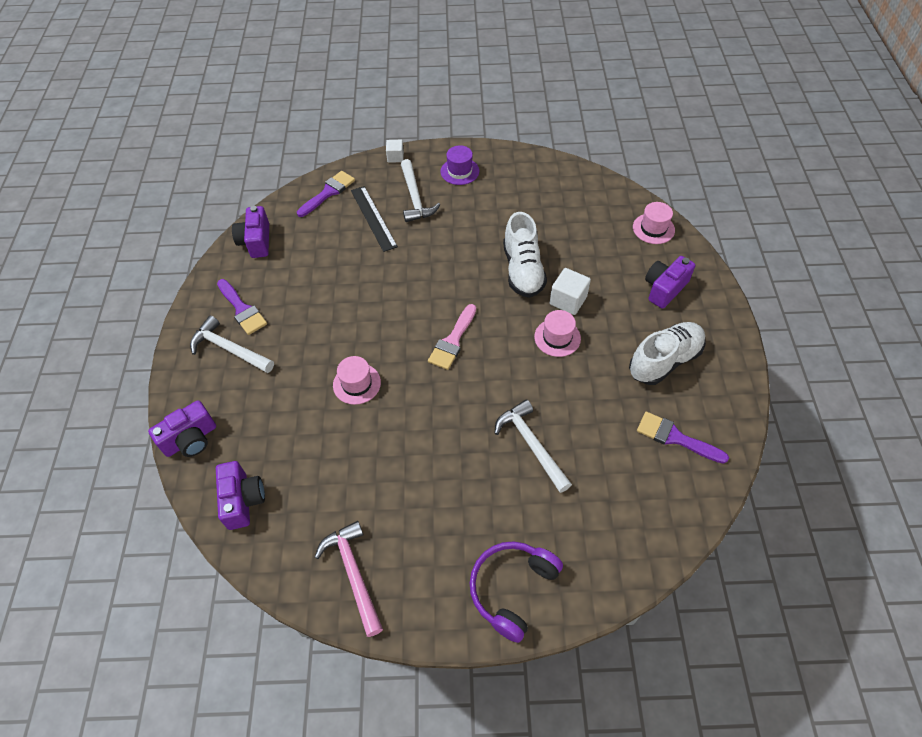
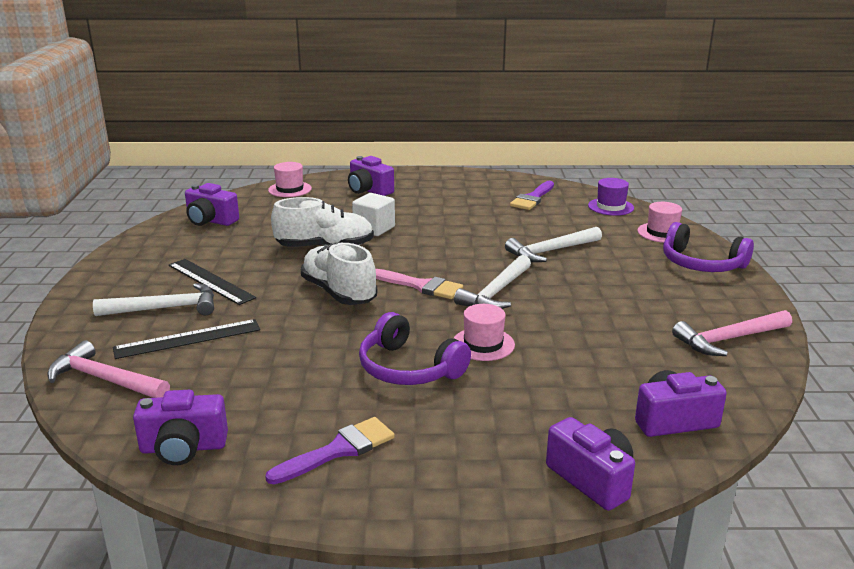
camera: 90 degrees left, 30 degrees down
white hammer [190,316,274,373] -> white hammer moved to [454,255,531,309]
purple brush [297,171,355,217] -> pink hammer [47,340,170,398]
white cube [386,140,404,163] -> none
purple hat [441,145,479,185] -> purple hat moved to [588,178,634,216]
pink hat [534,310,581,357] -> pink hat moved to [637,202,682,243]
white shoe [629,322,706,385] -> white shoe moved to [301,243,377,305]
none -> black ruler [169,259,256,305]
none -> purple camera [185,183,239,226]
none -> purple headphones [359,312,471,385]

